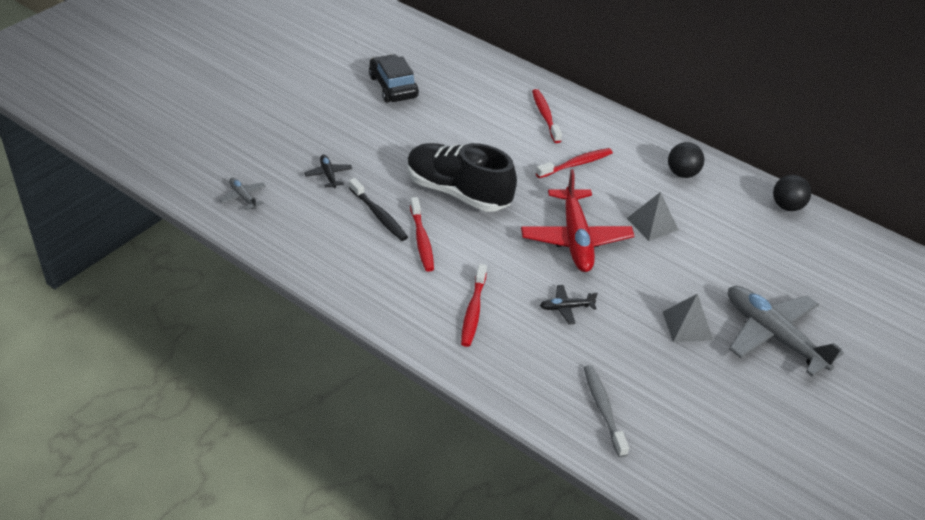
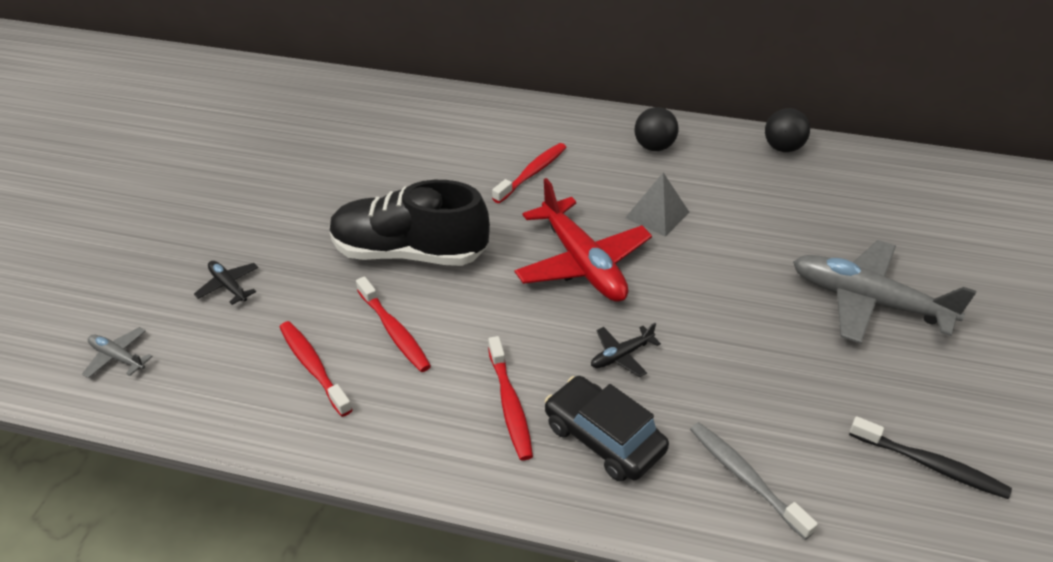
camera: 20 degrees left, 0 degrees up
black toothbrush [349,178,408,241] -> black toothbrush moved to [849,416,1012,499]
black car [369,54,419,102] -> black car moved to [545,376,669,481]
red toothbrush [532,89,562,143] -> red toothbrush moved to [280,321,353,417]
grey pyramid [663,294,713,342] -> none

